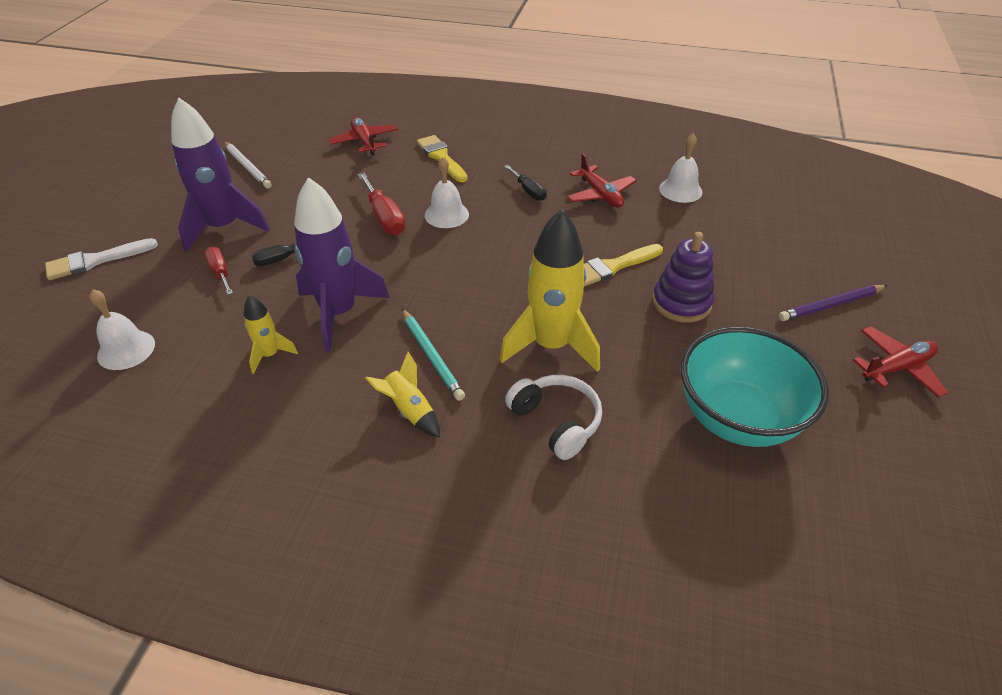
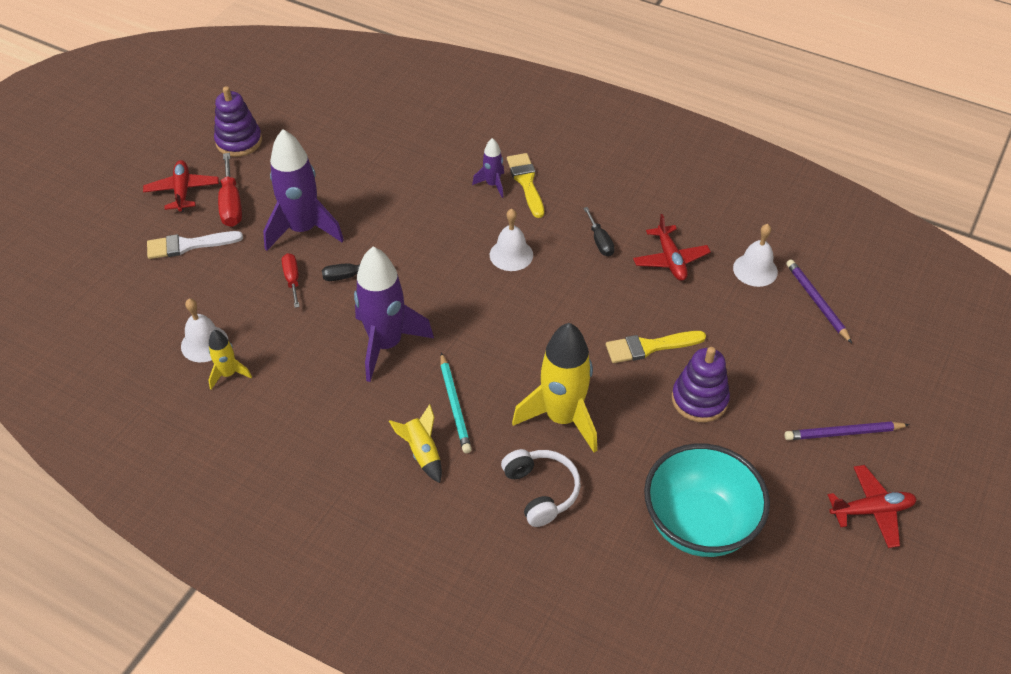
camera: 15 degrees right, 5 degrees up
white pencil [224,141,272,188] -> none
yellow rocket [244,295,298,374] -> yellow rocket moved to [208,330,252,389]
red plane [328,117,398,156] -> red plane moved to [143,160,219,212]
red screwdriver [358,173,406,235] -> red screwdriver moved to [218,153,242,227]
none -> purple stacking toy [214,86,262,157]
none -> purple rocket [472,138,504,198]
none -> purple pencil [786,259,852,343]

